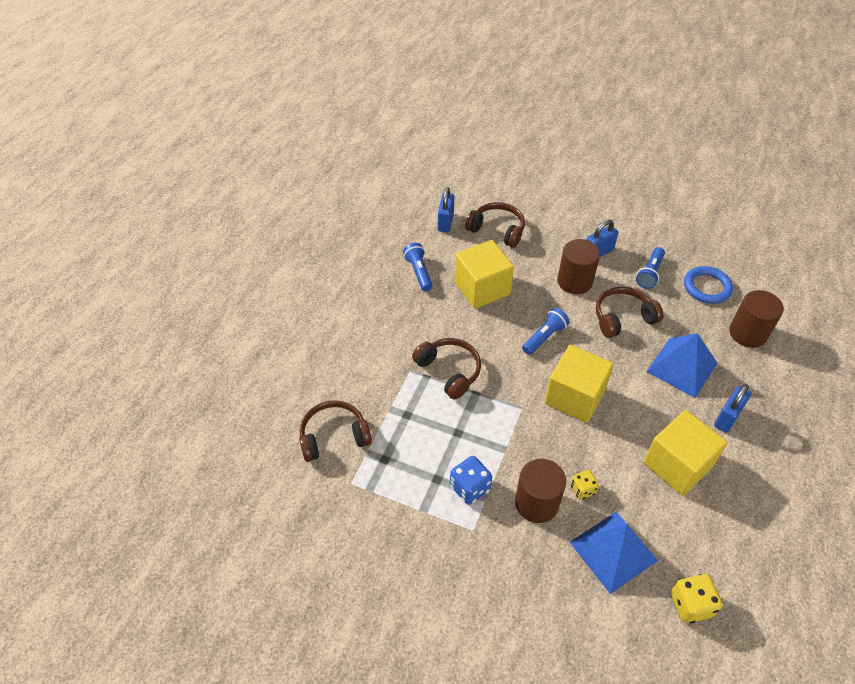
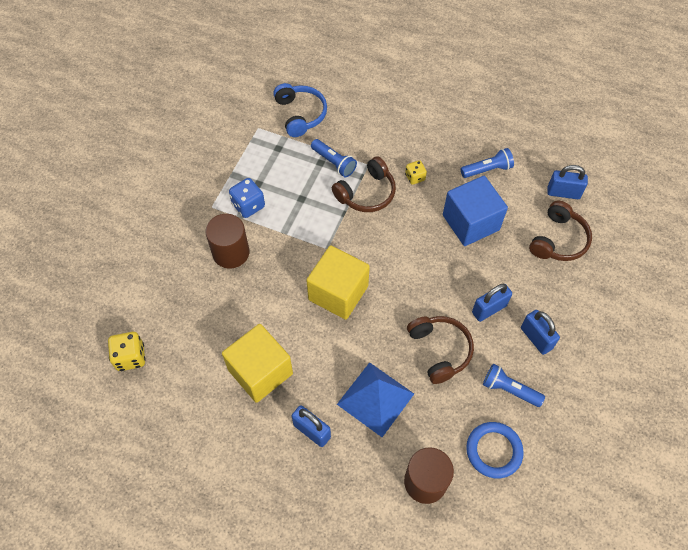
camera: 90 degrees right, 10 degrees up
brown headphones [299,400,372,462] -> blue headphones [273,83,327,137]
yellow cube [455,240,514,309] -> blue cube [443,176,508,246]
blue flashlight [522,308,570,355] -> blue flashlight moved to [311,139,357,177]
brown cylinder [557,239,600,294] -> blue padlock [472,284,512,322]
blue pyramid [569,511,658,594] -> none
yellow dice [571,470,599,500] -> yellow dice moved to [405,160,427,185]

